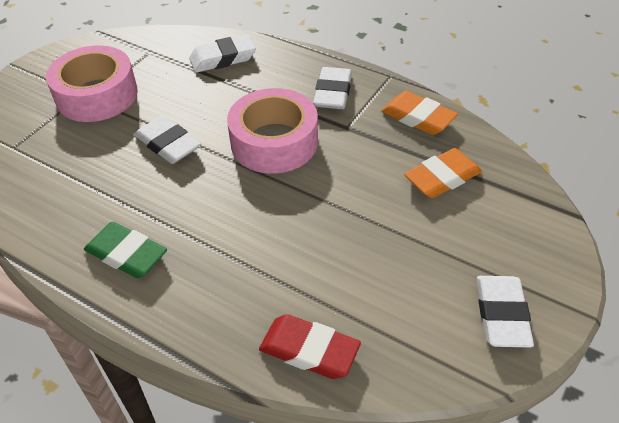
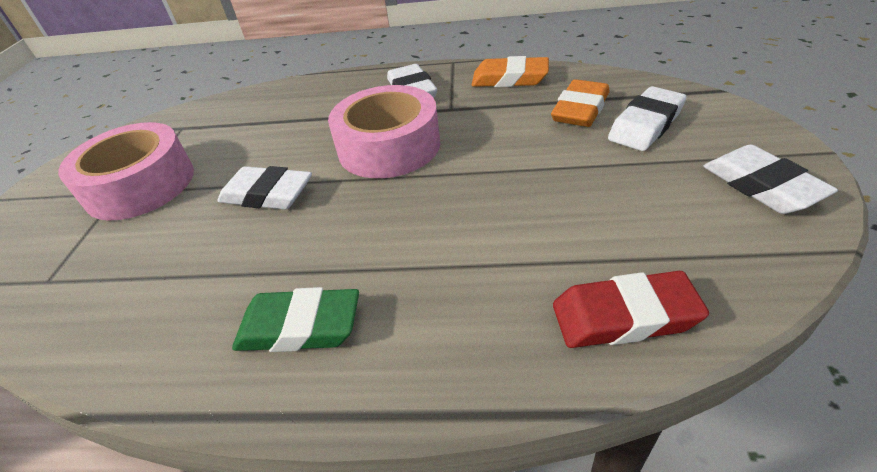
camera: 25 degrees left, 5 degrees down
white eraser [189,35,256,73] -> white eraser moved to [608,86,687,151]

